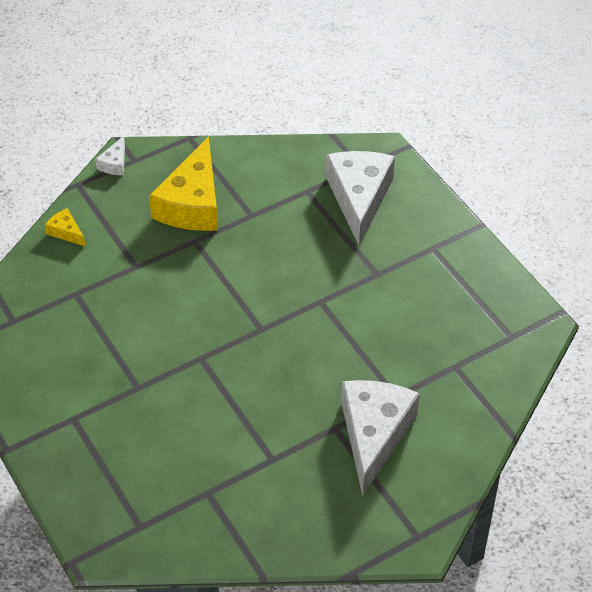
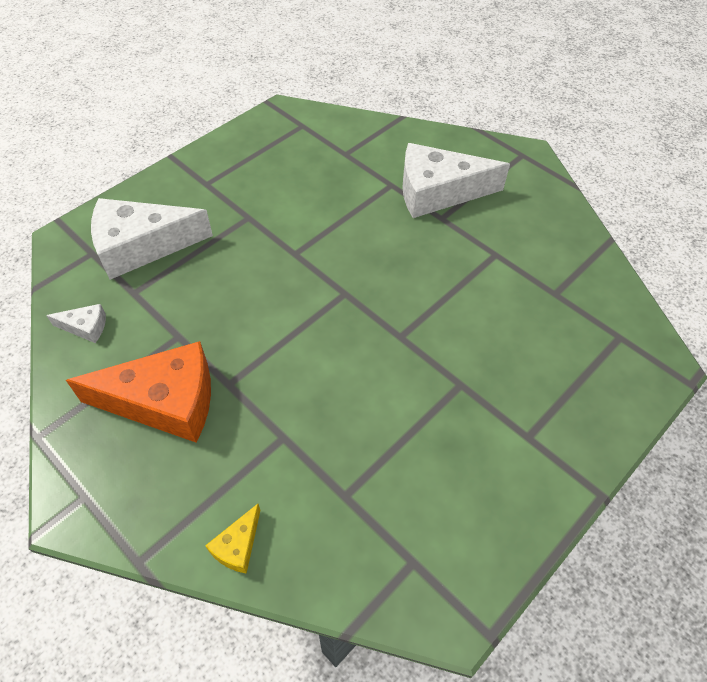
camera: 105 degrees left, 5 degrees up
white cheese [95,136,125,175] -> white cheese moved to [46,304,106,343]
yellow cheese [149,137,218,231] -> orange cheese [66,341,211,443]

